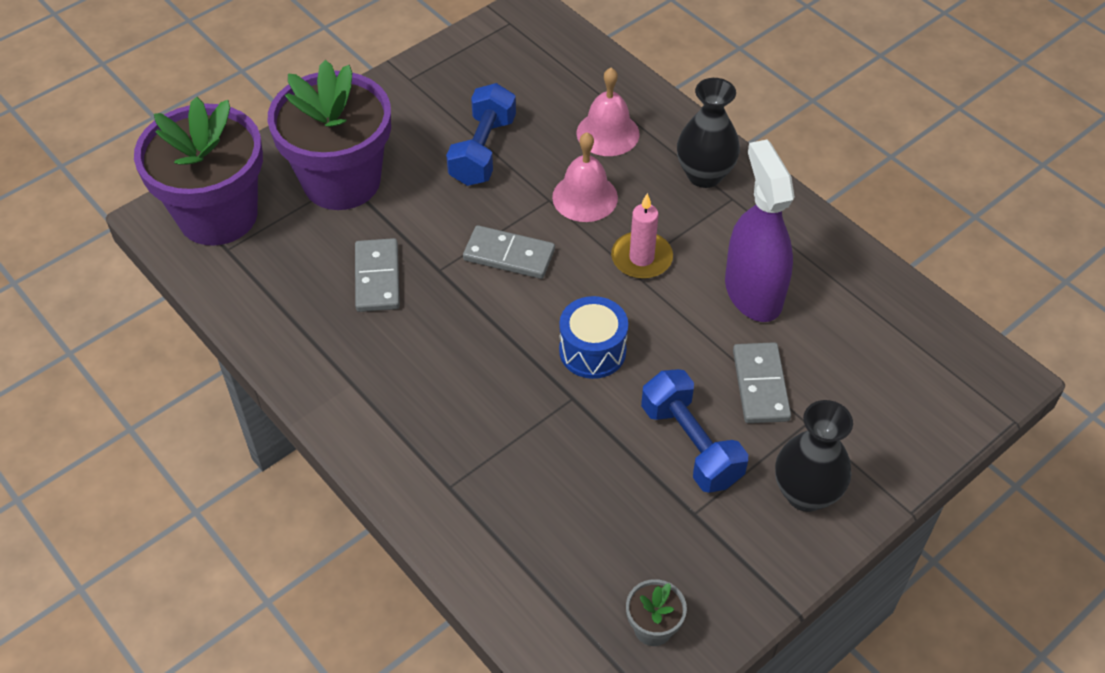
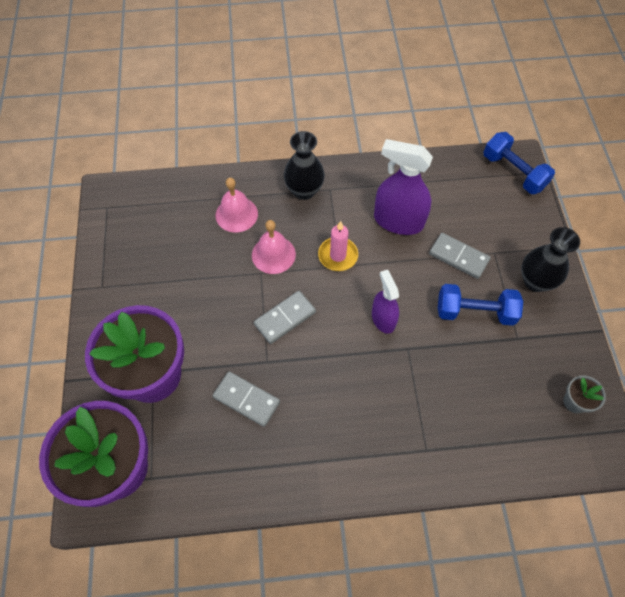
camera: 55 degrees left, 10 degrees up
blue dumbbell [446,83,516,186] -> blue dumbbell moved to [483,132,555,194]
blue drum [559,296,628,379] -> purple spray bottle [372,270,399,334]

